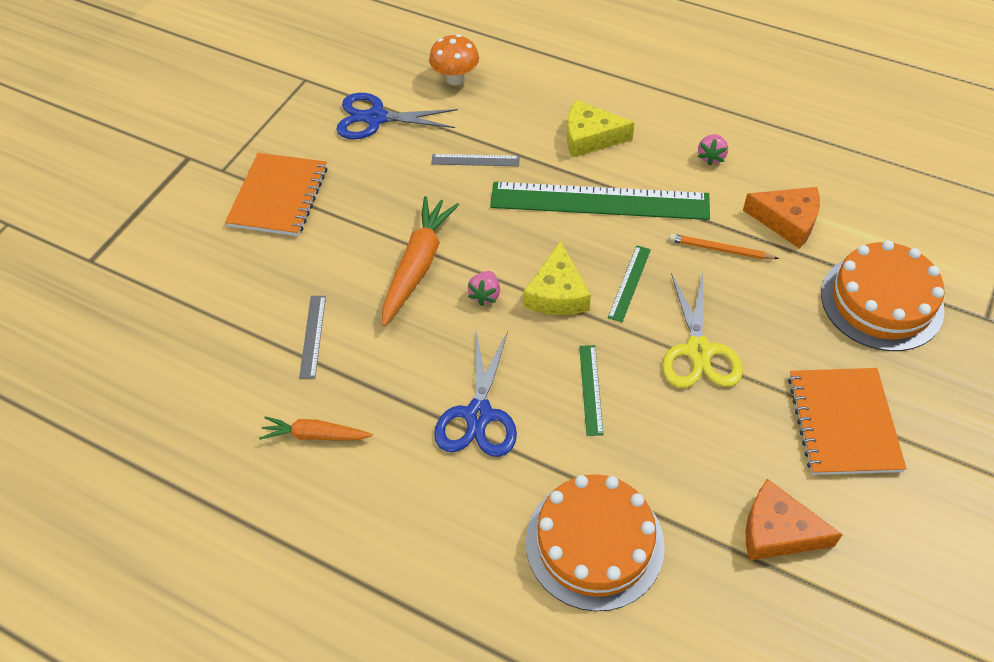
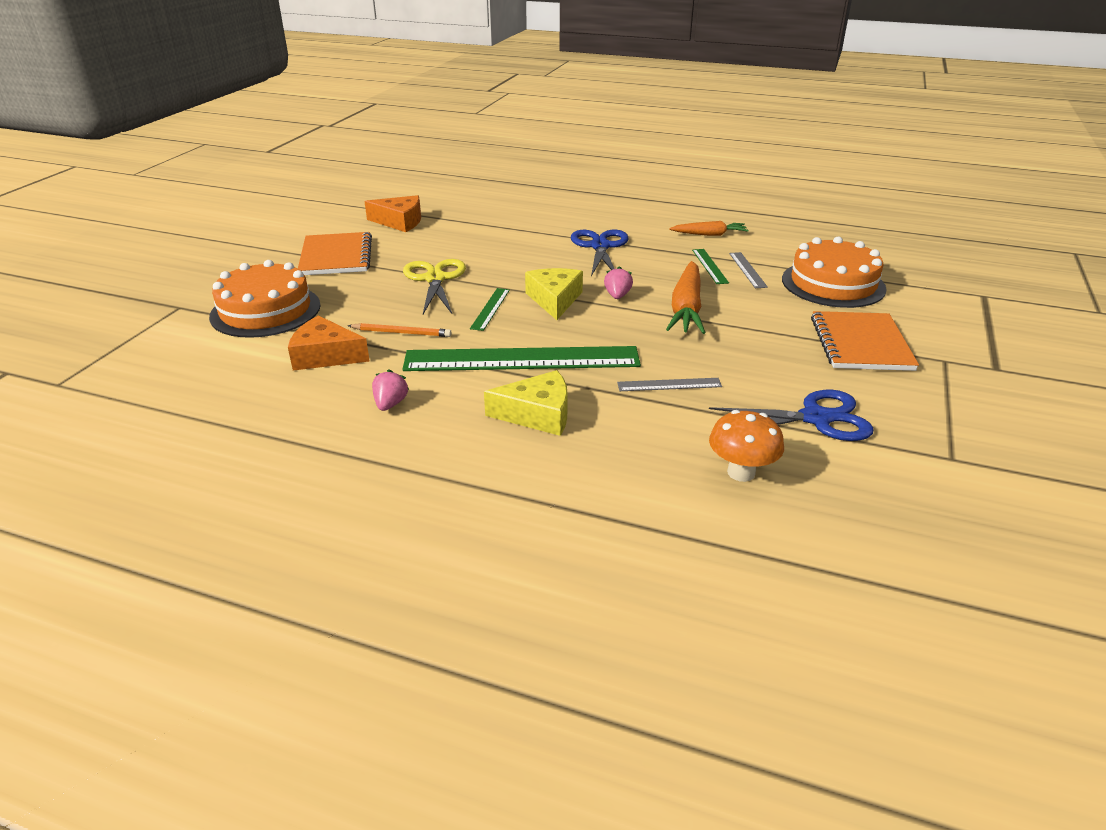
camera: 170 degrees right, 20 degrees down
orange cake [526,474,665,611] -> orange cake moved to [782,236,887,308]
green ruler [579,345,604,436] -> green ruler moved to [692,249,729,284]

